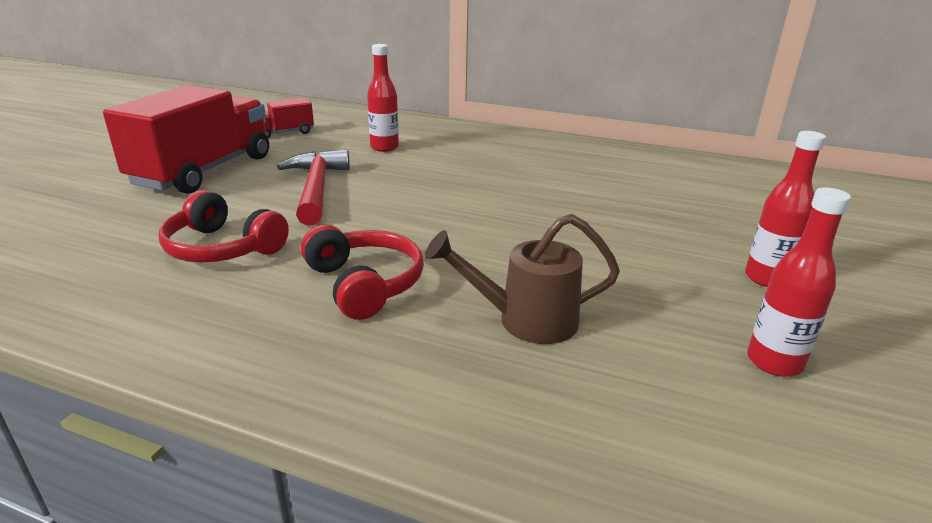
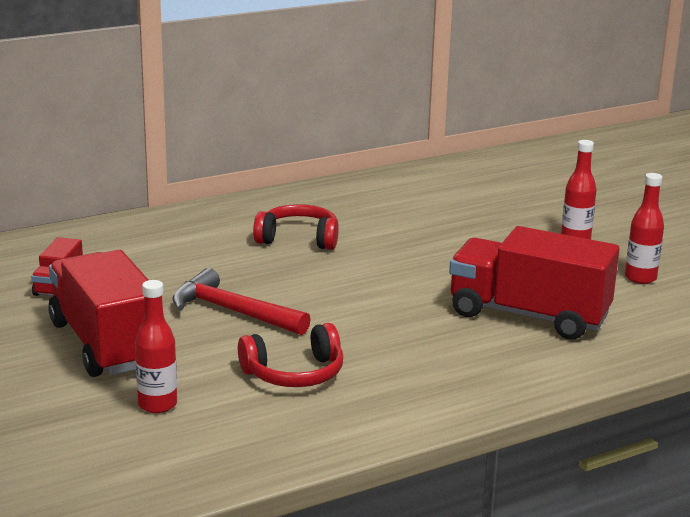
camera: 50 degrees left, 5 degrees down
red headphones [301,225,424,320] -> red headphones moved to [253,204,339,250]
red bottle [367,44,399,152] -> red bottle moved to [135,280,177,413]
brown watering can [425,214,620,344] -> red truck [449,226,619,340]

